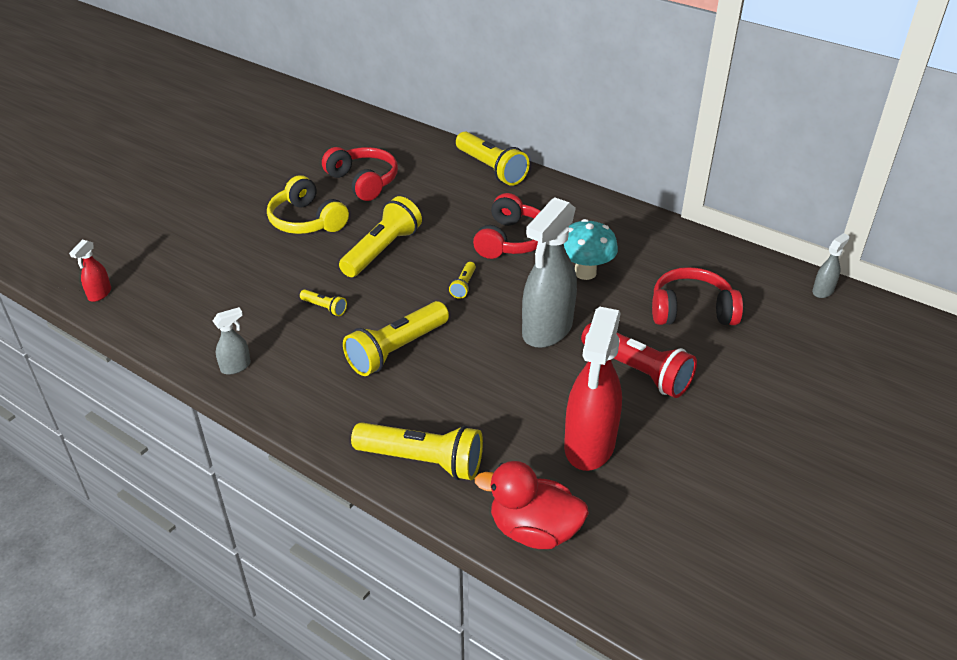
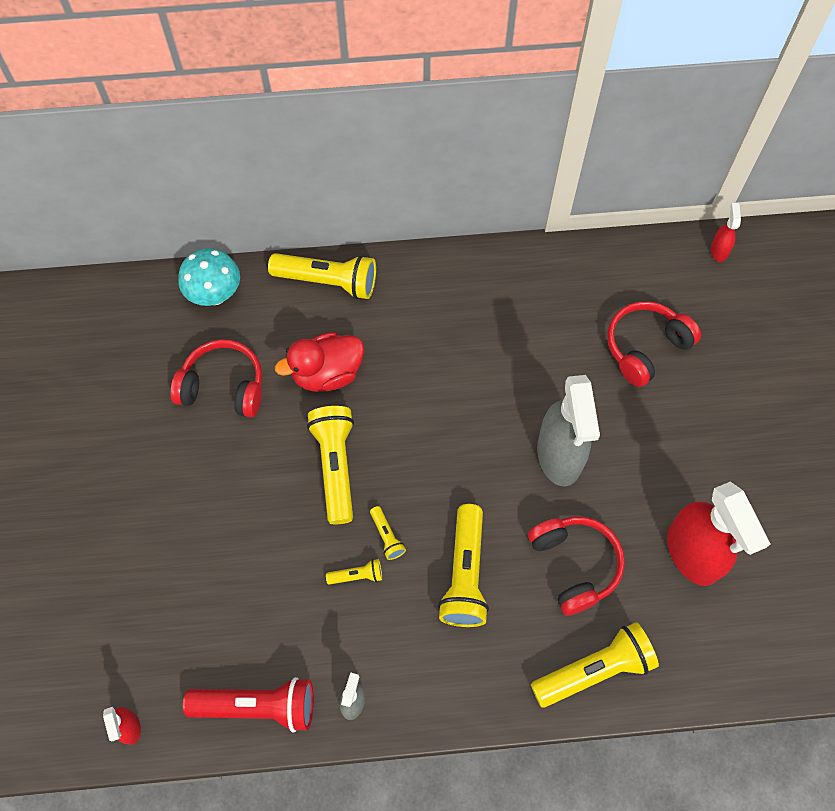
camera: 40 degrees left, 25 degrees up
yellow headphones [267,175,349,234] -> none
yellow flashlight [449,262,476,299] -> yellow flashlight moved to [370,506,406,560]
red headphones [473,193,541,259] -> red headphones moved to [528,516,625,616]
red duck [475,461,589,549] -> red duck moved to [275,332,364,392]
turquoise mushroom [564,219,618,280] -> turquoise mushroom moved to [178,248,240,306]
red flashlight [581,323,697,398] -> red flashlight moved to [183,677,313,732]
grey spray bottle [812,233,850,298] -> red spray bottle [711,203,741,262]

